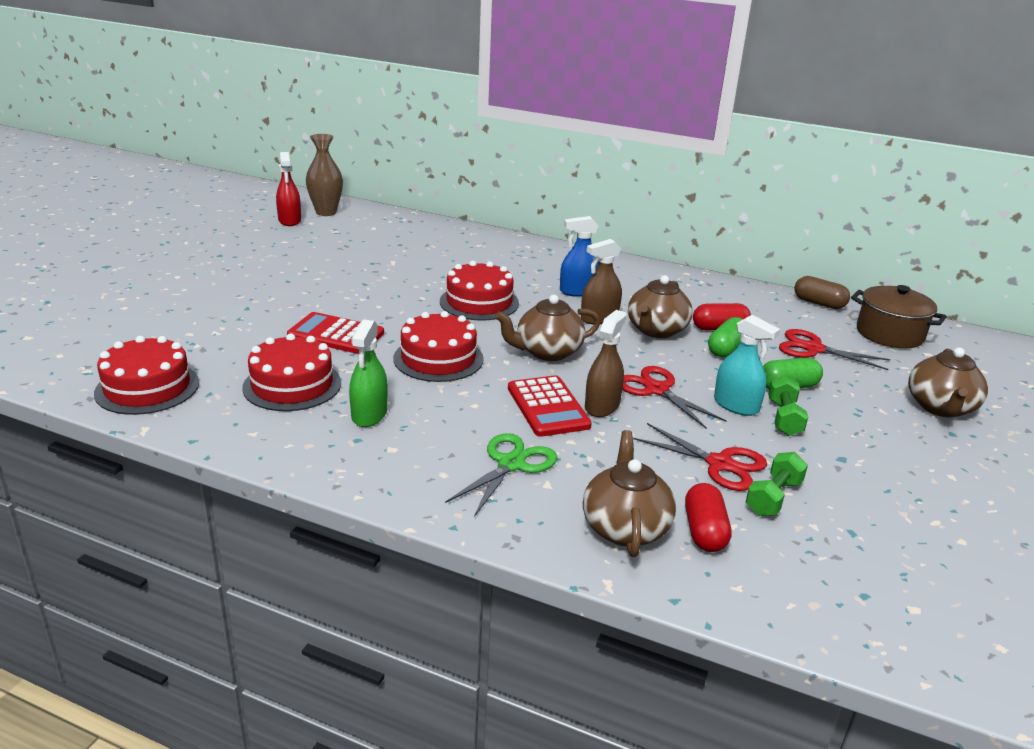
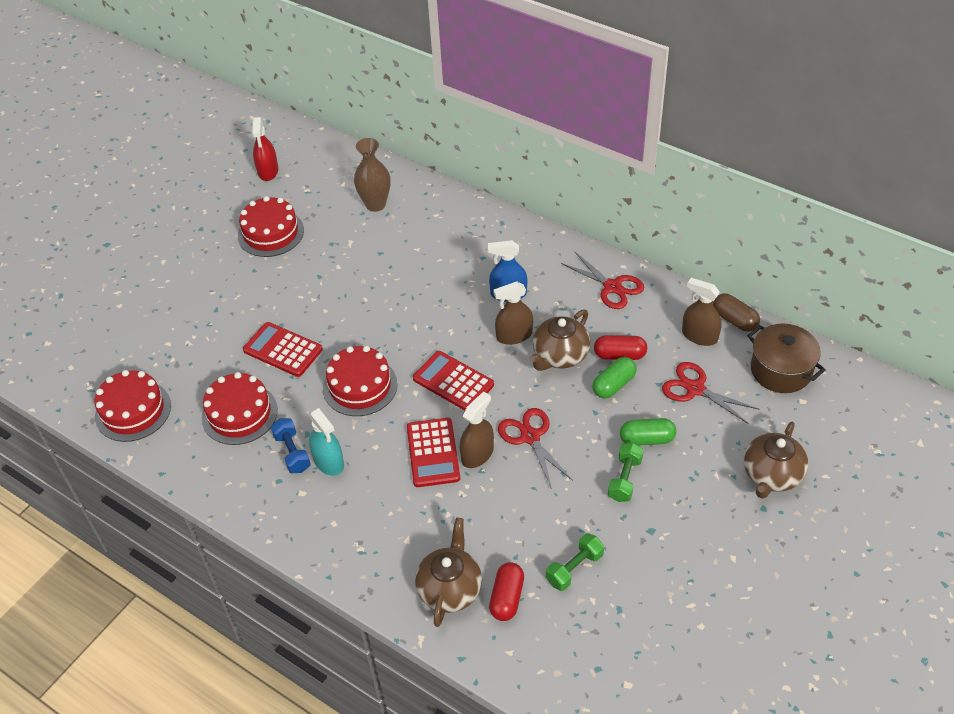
camera: 15 degrees right, 20 degrees up
brown vase [306,134,343,216] -> brown vase moved to [354,138,391,212]
green spray bottle [349,320,388,427] -> blue dumbbell [271,418,311,473]
red cake [440,261,519,320] -> red cake moved to [238,196,304,257]
green scissors [445,433,557,517] -> none
brown teapot [495,295,600,361] -> red calculator [413,351,494,411]
red scissors [633,423,767,491] -> red scissors moved to [561,252,644,309]
turquoise spray bottle [714,315,780,416] -> turquoise spray bottle moved to [308,408,344,476]
none -> brown spray bottle [682,278,721,346]

